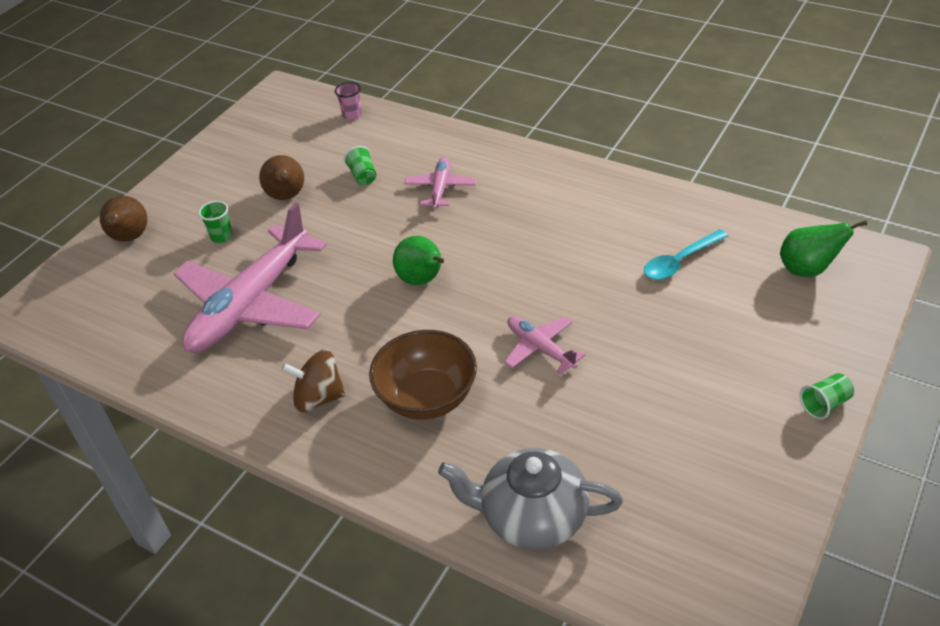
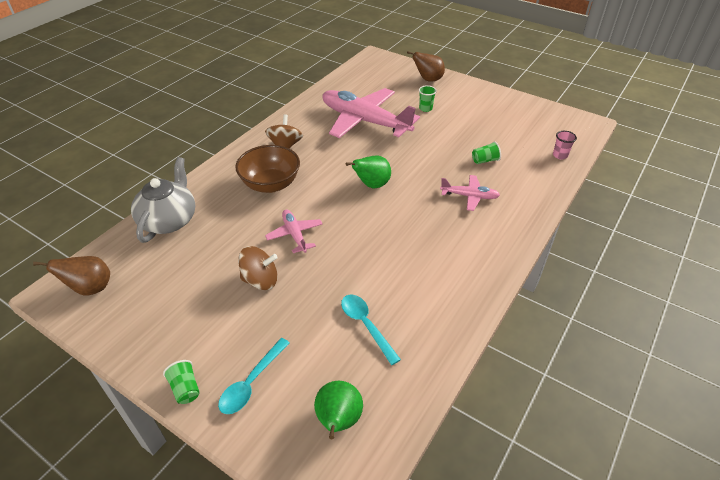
camera: 90 degrees right, 0 degrees up
brown pear [259,155,304,200] -> brown pear moved to [33,256,110,296]
pink plane [505,316,585,374] -> pink plane turned 75 degrees counterclockwise [265,209,323,253]
none -> turquoise spoon [218,338,290,414]
none -> brown spinning top [238,246,278,290]

